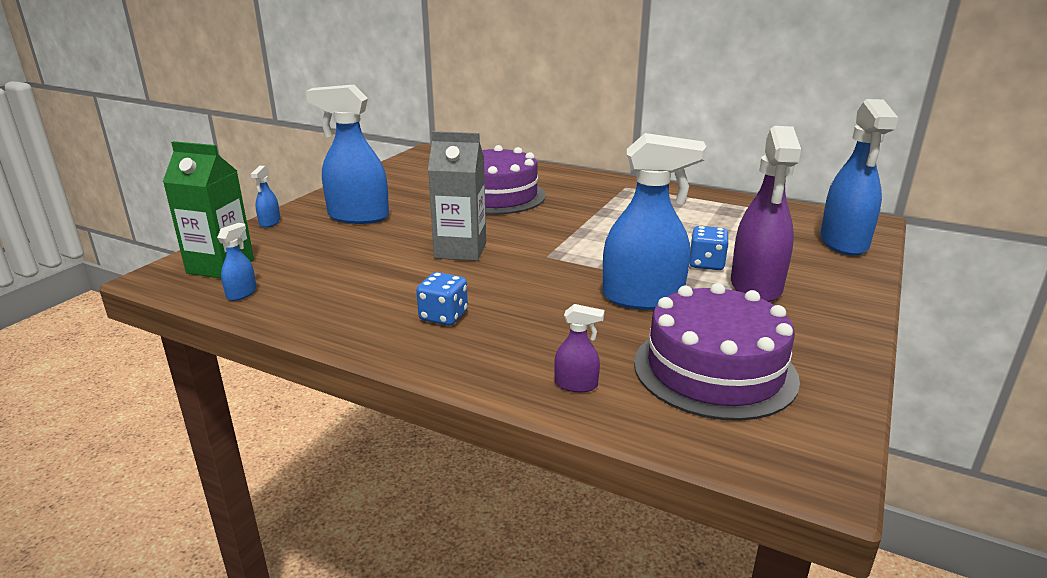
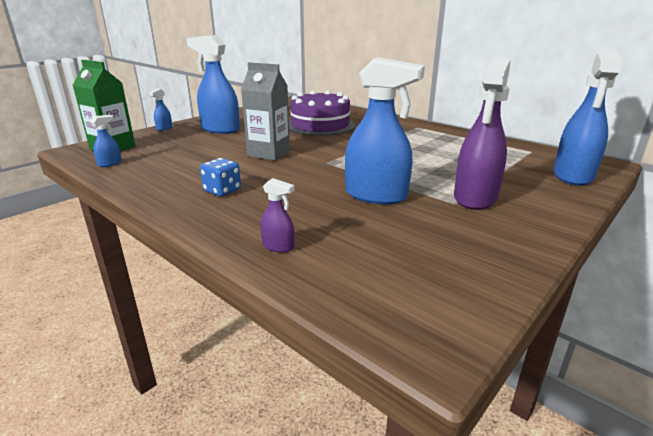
camera: 15 degrees right, 0 degrees up
purple cake [634,283,800,421] -> none
blue dice [689,226,729,270] -> none

